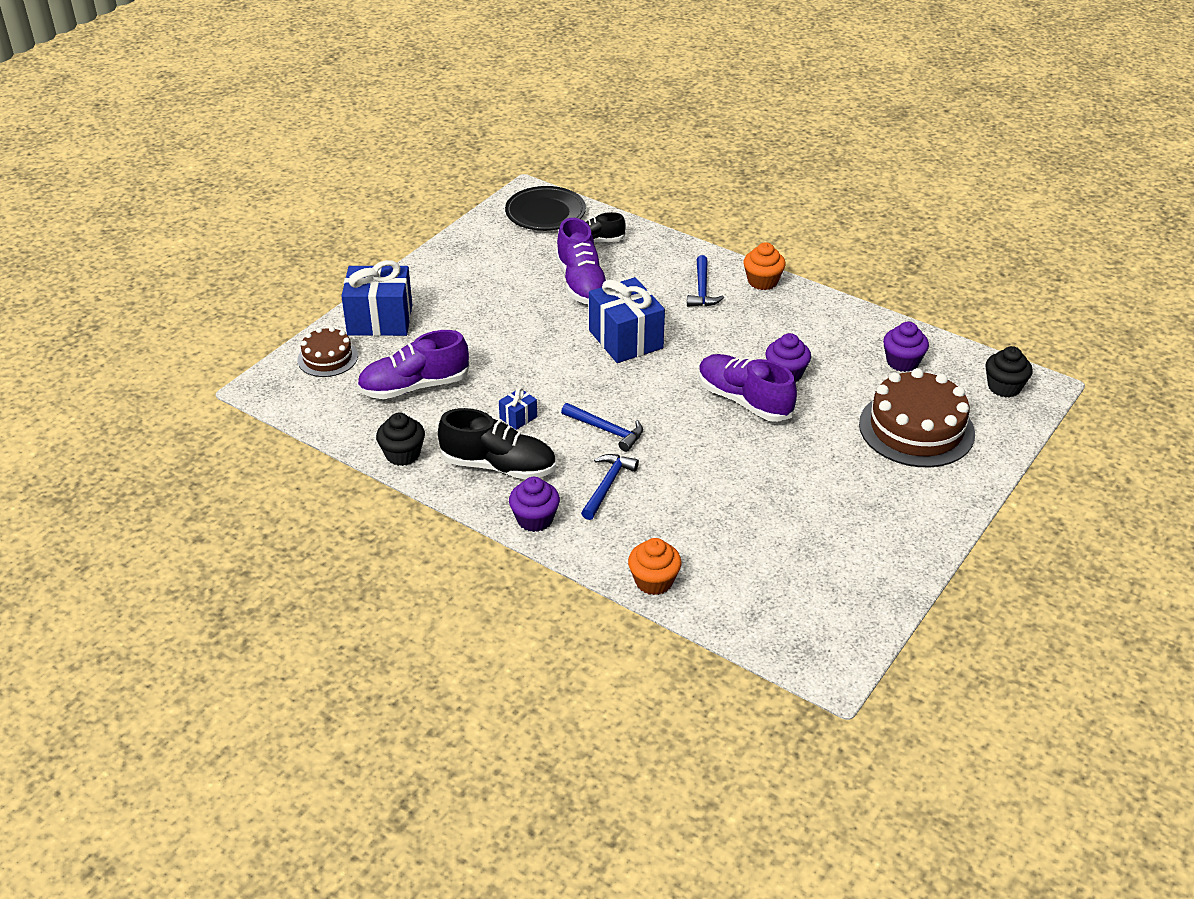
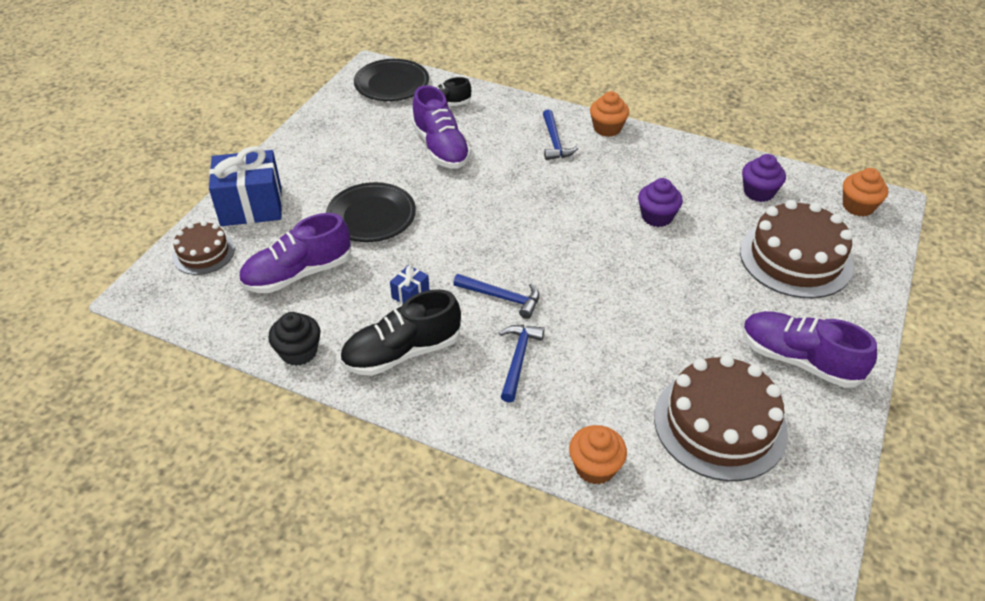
camera: 10 degrees left, 5 degrees up
black shoe [438,408,556,480] -> black shoe turned 150 degrees clockwise [340,289,461,376]
purple cupcake [509,477,560,532] -> none
blue gift [589,277,665,363] -> none
purple shoe [699,354,797,422] -> purple shoe moved to [742,311,877,388]
black cupcake [986,346,1032,398] -> orange cupcake [843,168,888,216]
none -> black plate [326,182,416,242]
none -> brown cake [654,355,788,481]

